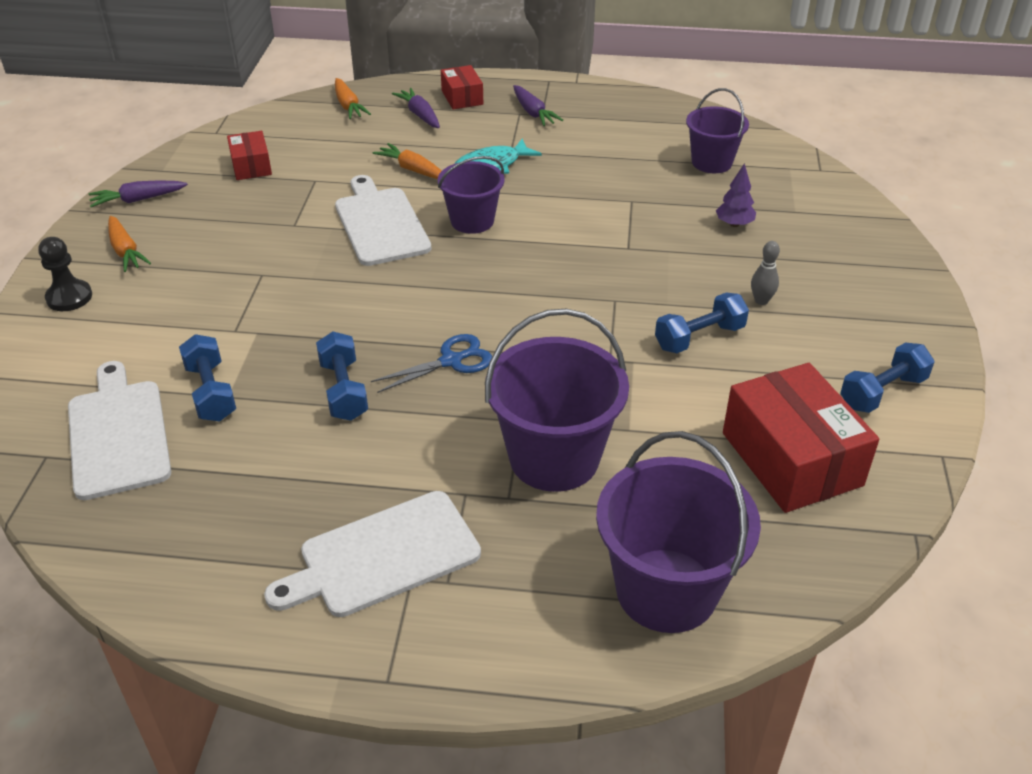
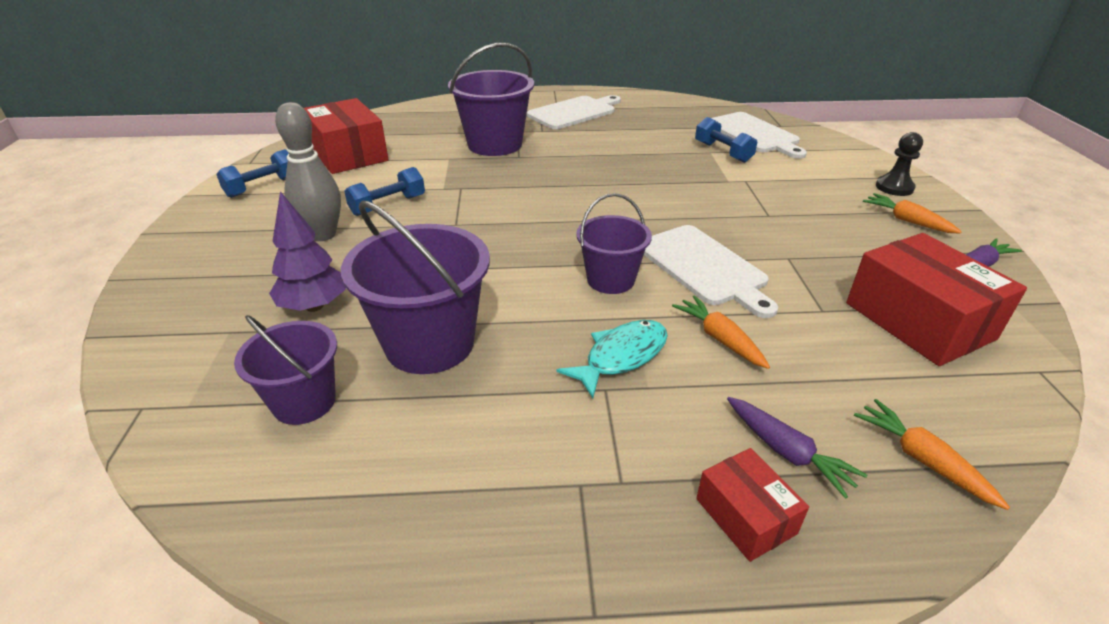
camera: 170 degrees right, 5 degrees down
red box [227,131,272,180] -> red box [846,233,1027,366], size x1.92
blue dumbbell [316,331,368,421] -> none
blue scissors [371,334,492,393] -> none
orange carrot [372,143,442,179] -> orange carrot turned 150 degrees counterclockwise [672,295,770,369]
purple carrot [513,85,563,126] -> none
purple bucket [596,431,761,633] -> purple bucket moved to [341,201,490,374]
purple tree [716,163,756,227] -> purple tree [269,191,346,312], size x1.57
grey bowling pin [751,241,780,305] -> grey bowling pin [275,102,341,241], size x2.06

